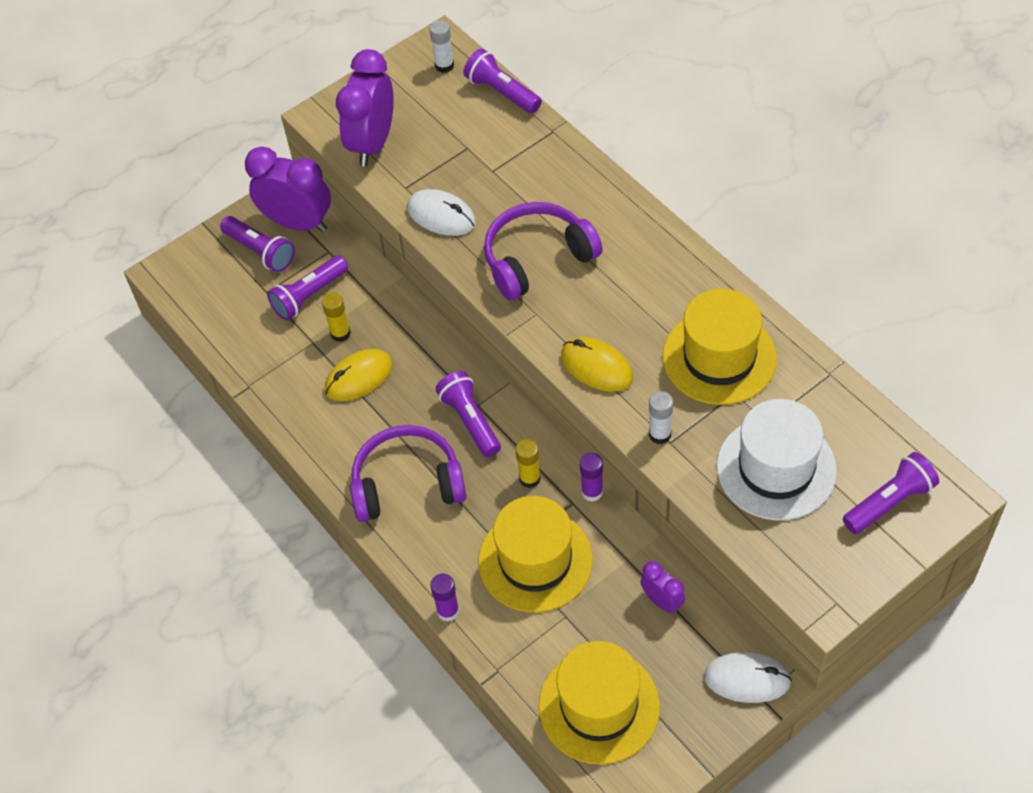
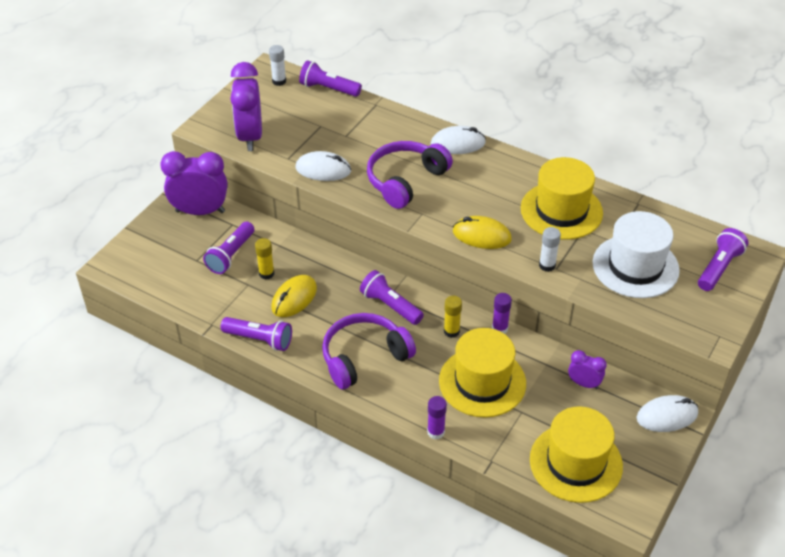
camera: 25 degrees left, 10 degrees down
purple flashlight [220,216,295,272] -> purple flashlight moved to [221,317,292,351]
none -> white mouse [431,126,486,154]

